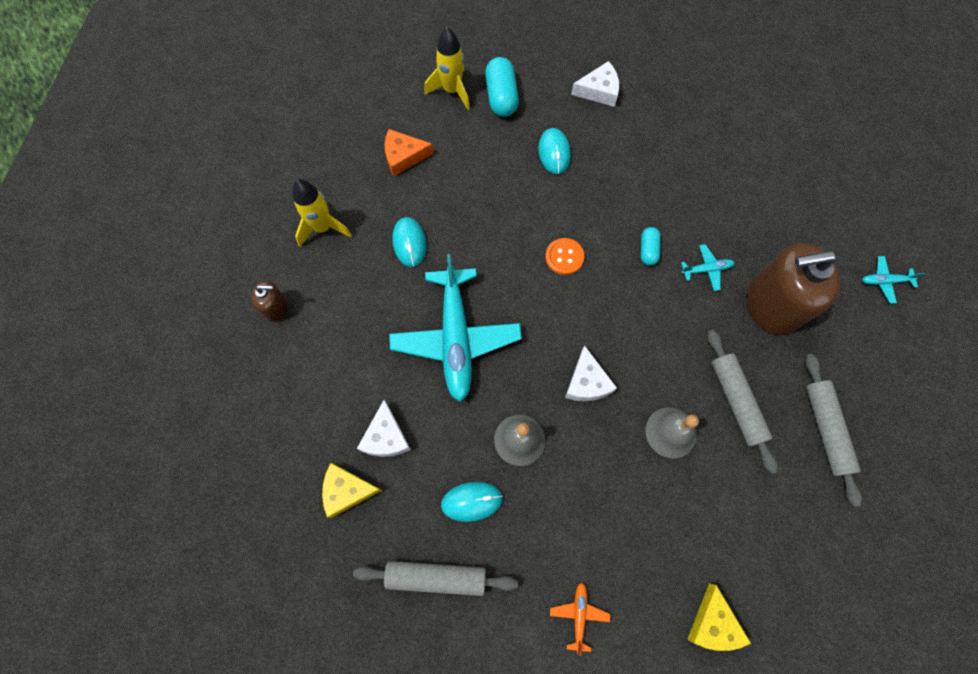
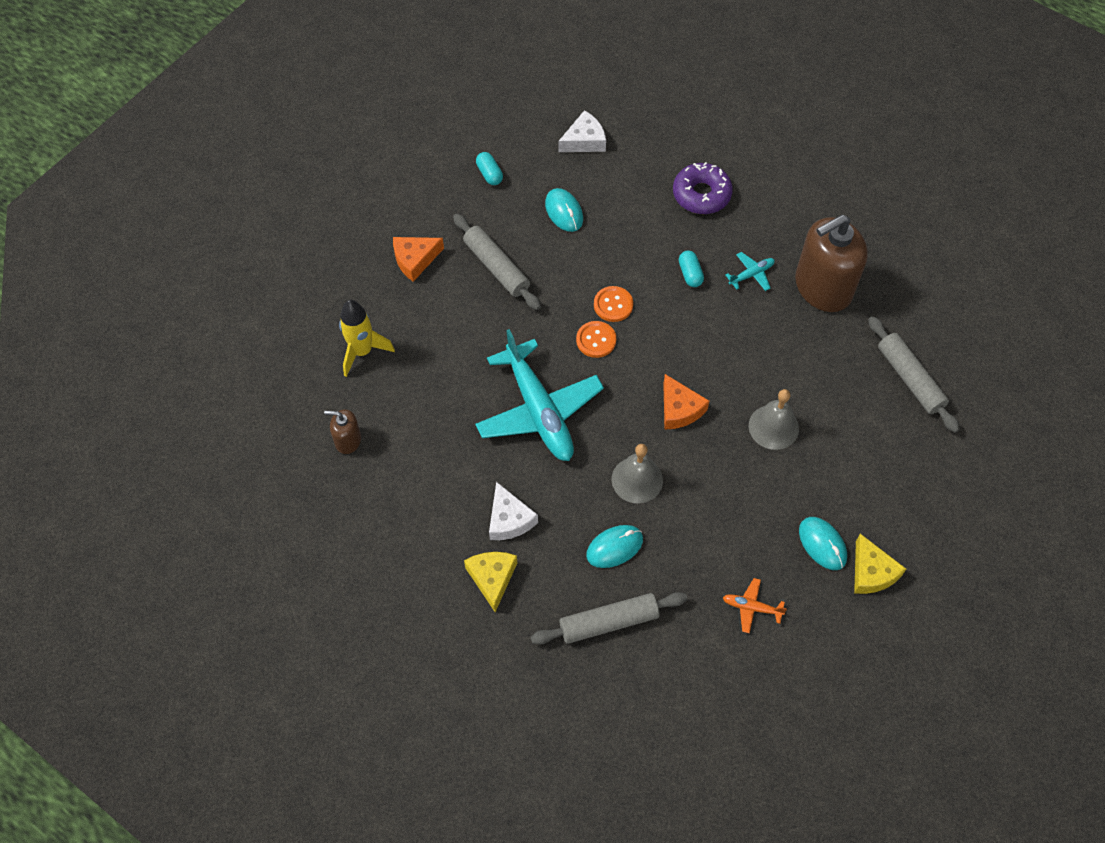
camera: 20 degrees left, 10 degrees down
brown soap dispenser [251,281,288,322] -> brown soap dispenser turned 150 degrees counterclockwise [324,409,361,454]
yellow cheese [322,463,383,518] -> yellow cheese turned 105 degrees clockwise [464,552,517,612]
turquoise mouse [392,217,427,267] -> turquoise mouse moved to [799,517,847,570]
yellow rocket [424,27,470,110] -> none
turquoise capsule [485,57,519,117] -> turquoise capsule [476,152,503,185], size x0.59
orange plane [550,582,610,656] -> orange plane turned 60 degrees counterclockwise [723,578,787,633]
white cheese [565,345,617,401] -> orange cheese [663,374,709,430]
grey rolling pin [707,330,778,474] -> grey rolling pin moved to [453,214,541,310]
turquoise plane [862,256,925,303] -> none
none -> orange button [576,321,616,358]
none -> purple donut [673,162,733,214]

